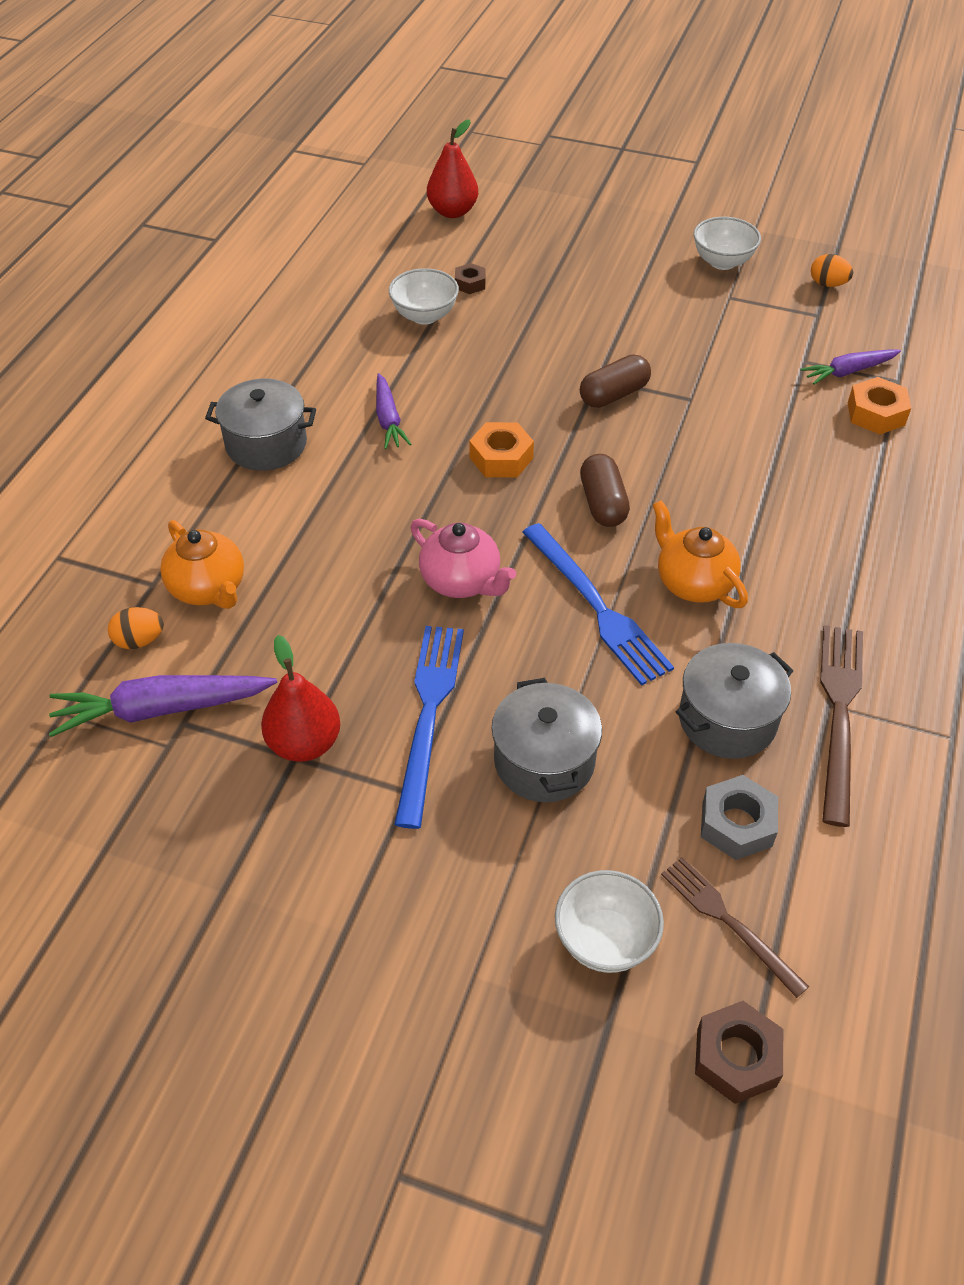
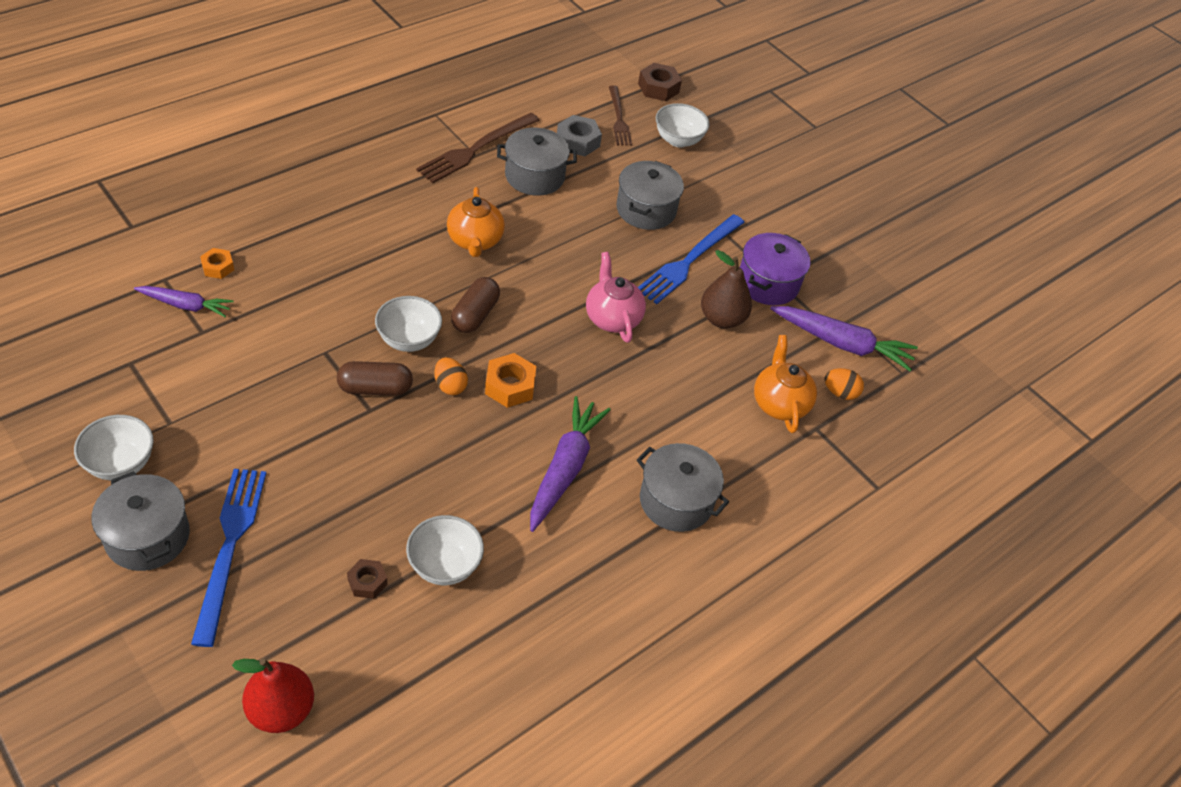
camera: 155 degrees left, 0 degrees up
red pear [261,635,340,762] -> purple pot [740,233,810,305]
purple carrot [376,373,411,449] -> purple carrot [530,396,610,532], size x1.60
blue fork [522,523,674,686] -> blue fork moved to [191,469,266,647]
orange egg [811,254,853,287] -> orange egg moved to [434,357,468,395]
orange nut [848,377,911,434] -> orange nut [200,248,234,279], size x0.63
none -> grey pot [92,471,190,571]
none -> white bowl [375,296,442,352]
none -> brown pear [701,250,752,329]

